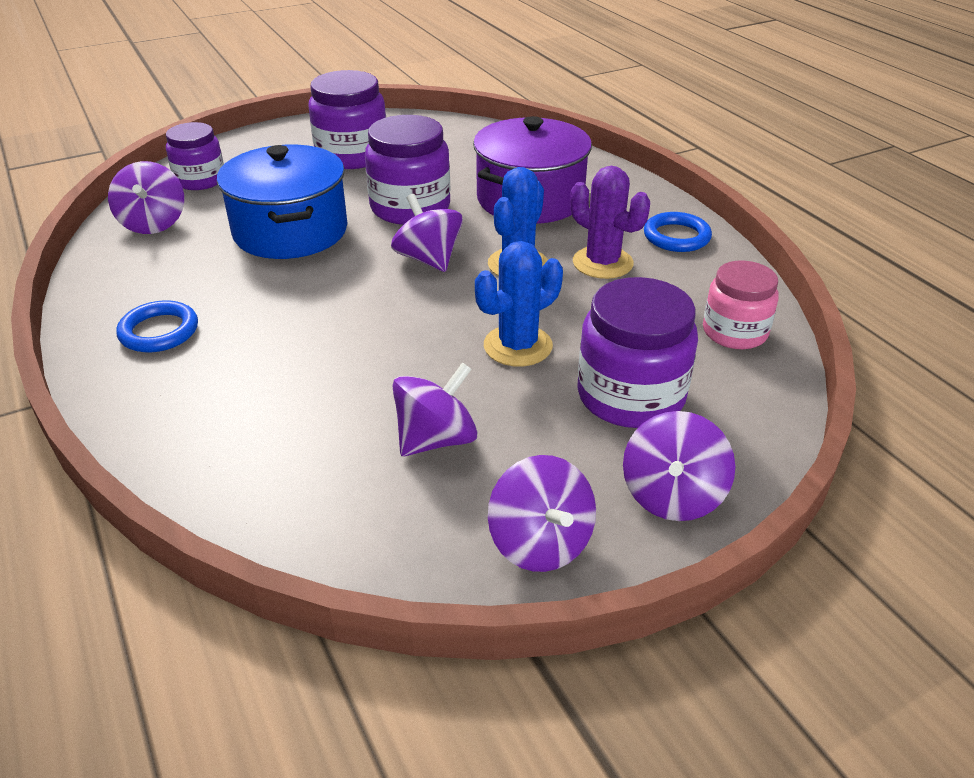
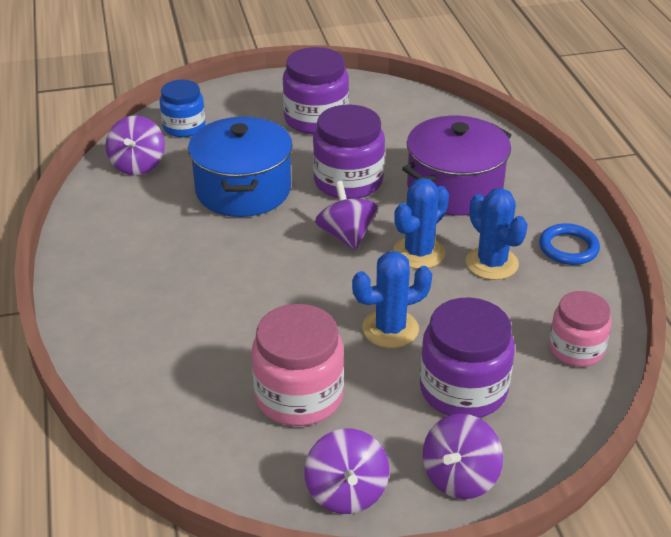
camera: 15 degrees right, 0 degrees up
blue ring [116,300,198,352] -> none
purple jar [166,122,224,190] -> blue jar [160,80,205,137]
purple spinning top [392,362,478,456] -> pink jar [251,304,344,426]
purple cactus [570,166,650,279] -> blue cactus [466,188,528,280]

